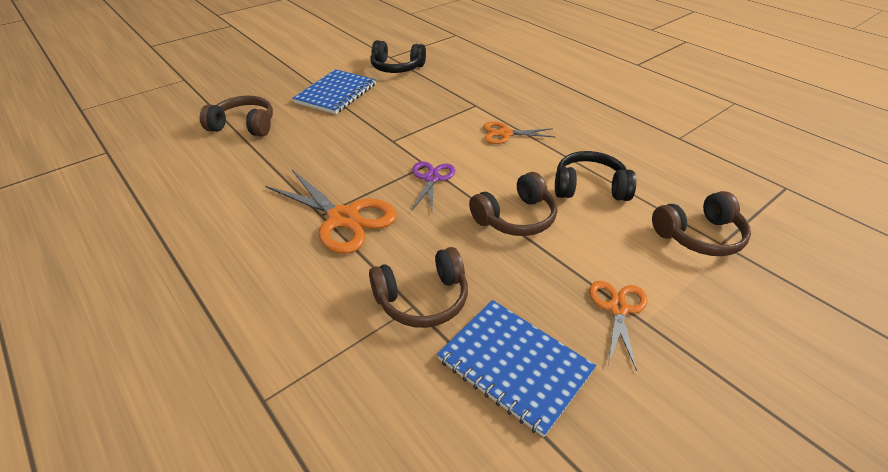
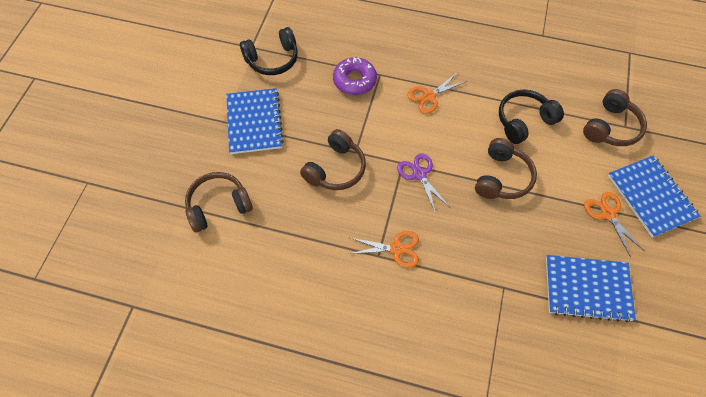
camera: 35 degrees left, 20 degrees up
orange scissors [265,170,397,254] -> orange scissors [349,231,419,268], size x0.59
brown headphones [369,247,468,328] -> brown headphones moved to [300,129,366,190]
none -> purple donut [333,57,377,95]
none -> blue notebook [608,155,701,238]

